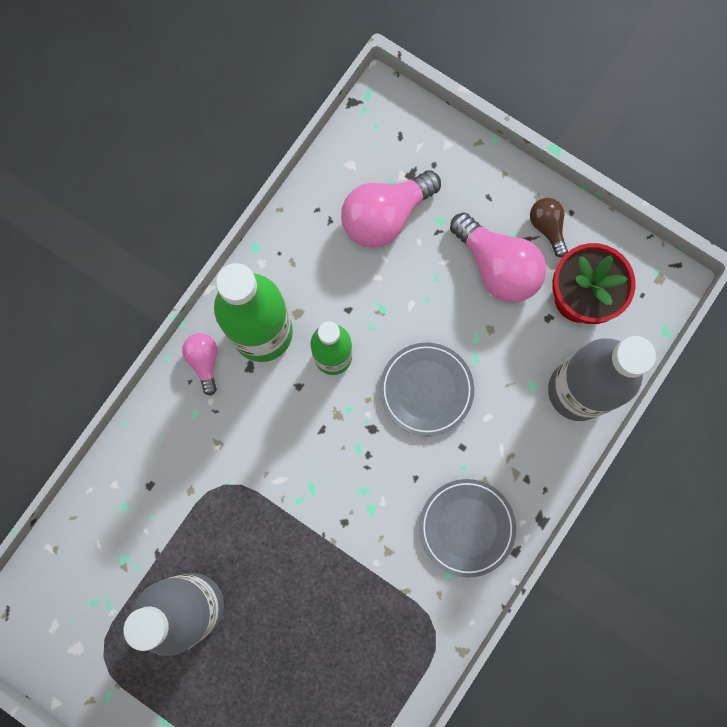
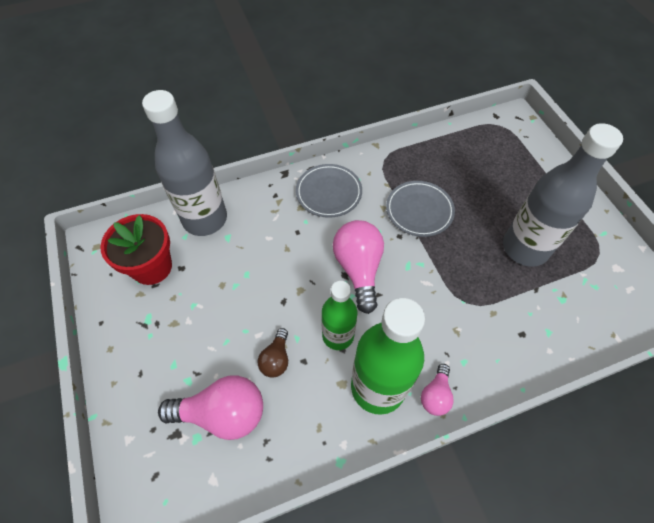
camera: 145 degrees left, 20 degrees down
grey plate [380,343,474,436] -> grey plate moved to [386,181,455,237]
pink light bulb [450,212,546,302] -> pink light bulb moved to [333,220,384,314]
brown light bulb [530,198,568,257] -> brown light bulb moved to [258,328,288,378]

